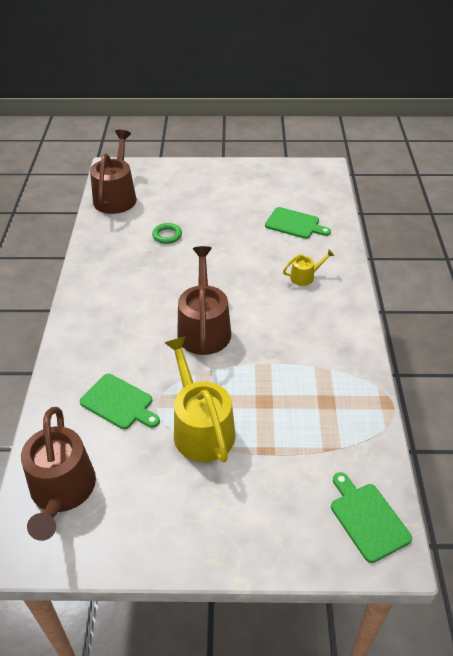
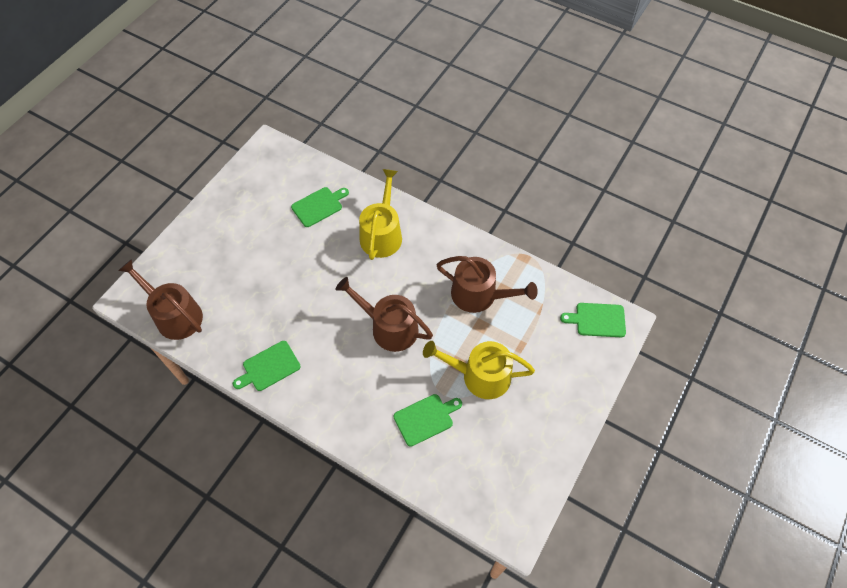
camera: 60 degrees left, 15 degrees up
brown watering can [21,407,96,541] -> brown watering can moved to [437,256,538,313]
green ring [152,223,182,244] -> none
yellow watering can [283,250,335,286] -> yellow watering can [359,169,402,260], size x2.09
none -> green cutting board [233,341,301,391]

